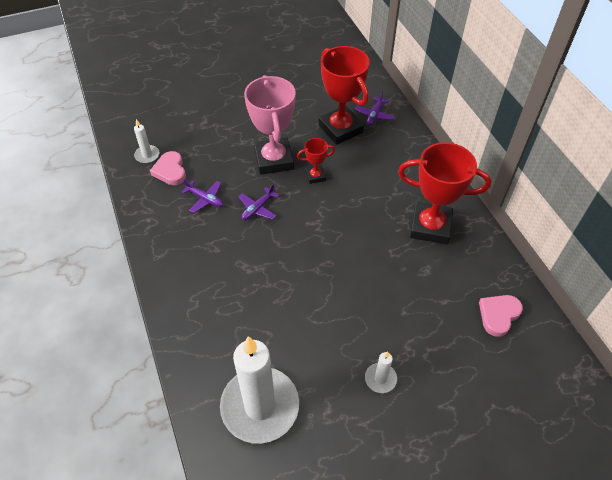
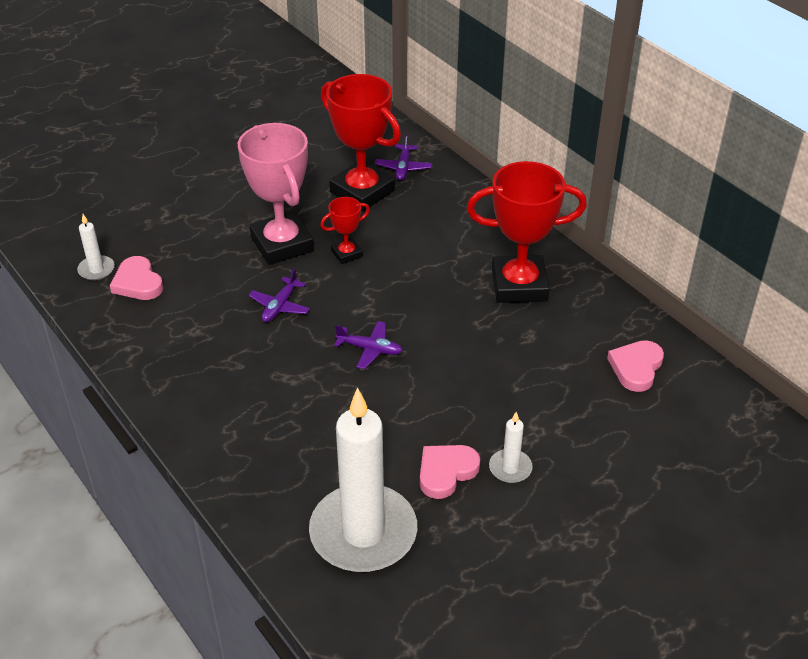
camera: 15 degrees left, 10 degrees down
purple plane [181,179,223,213] -> purple plane moved to [334,321,403,369]
none -> pink heart [420,445,480,499]

